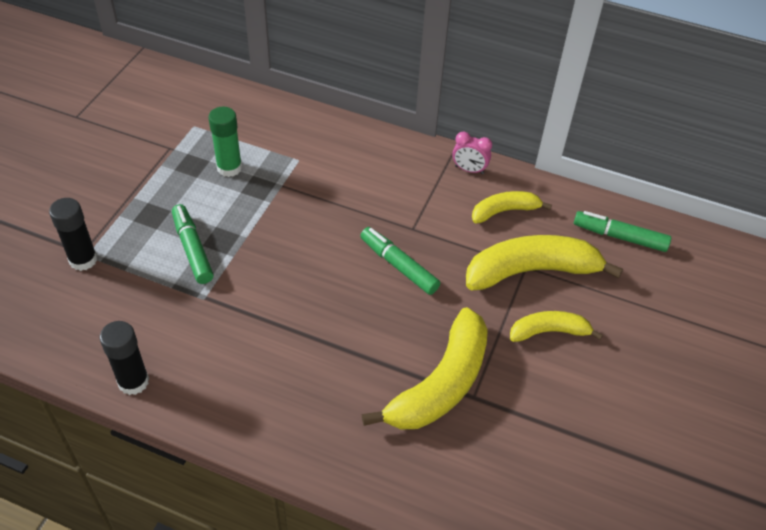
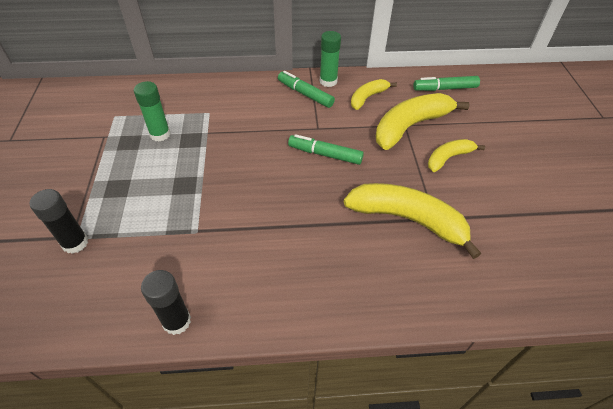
camera: 25 degrees left, 0 degrees up
green marker [172,204,214,284] -> green marker moved to [278,71,335,108]
yellow banana [362,307,488,429] -> yellow banana turned 75 degrees counterclockwise [344,183,481,259]
pink clock [452,132,492,174] -> green glue stick [320,31,341,87]

